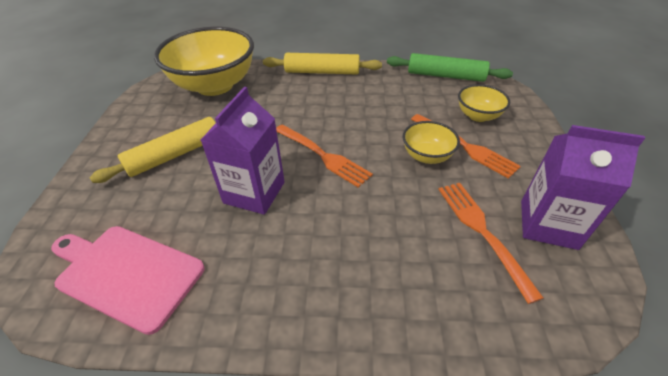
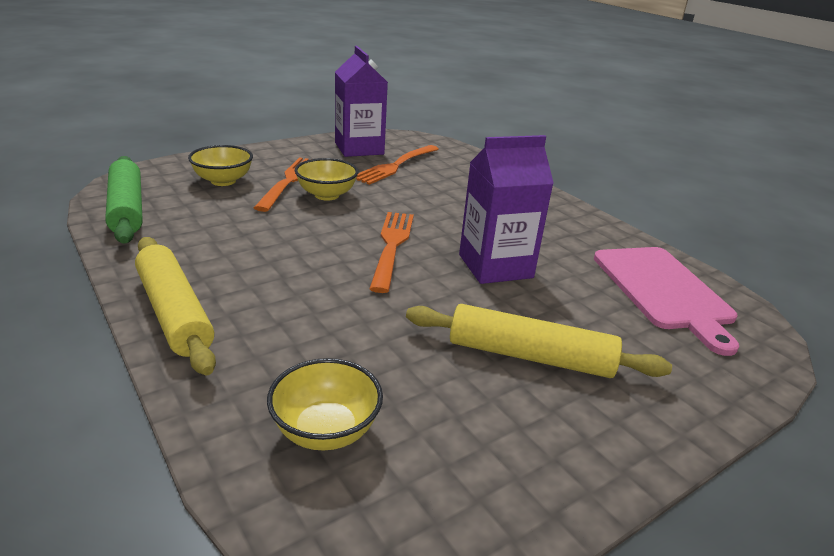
camera: 130 degrees left, 15 degrees down
yellow bowl [154,27,254,96] -> yellow bowl [267,358,383,451], size x0.47

